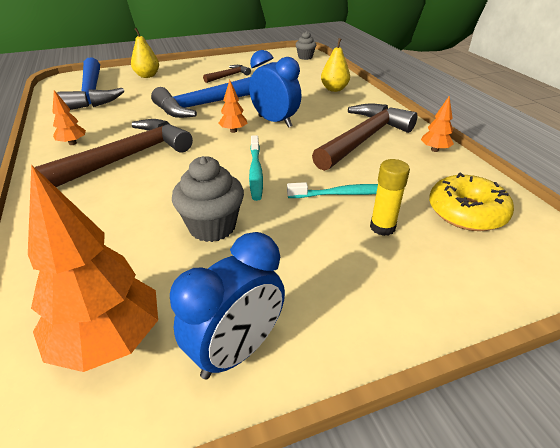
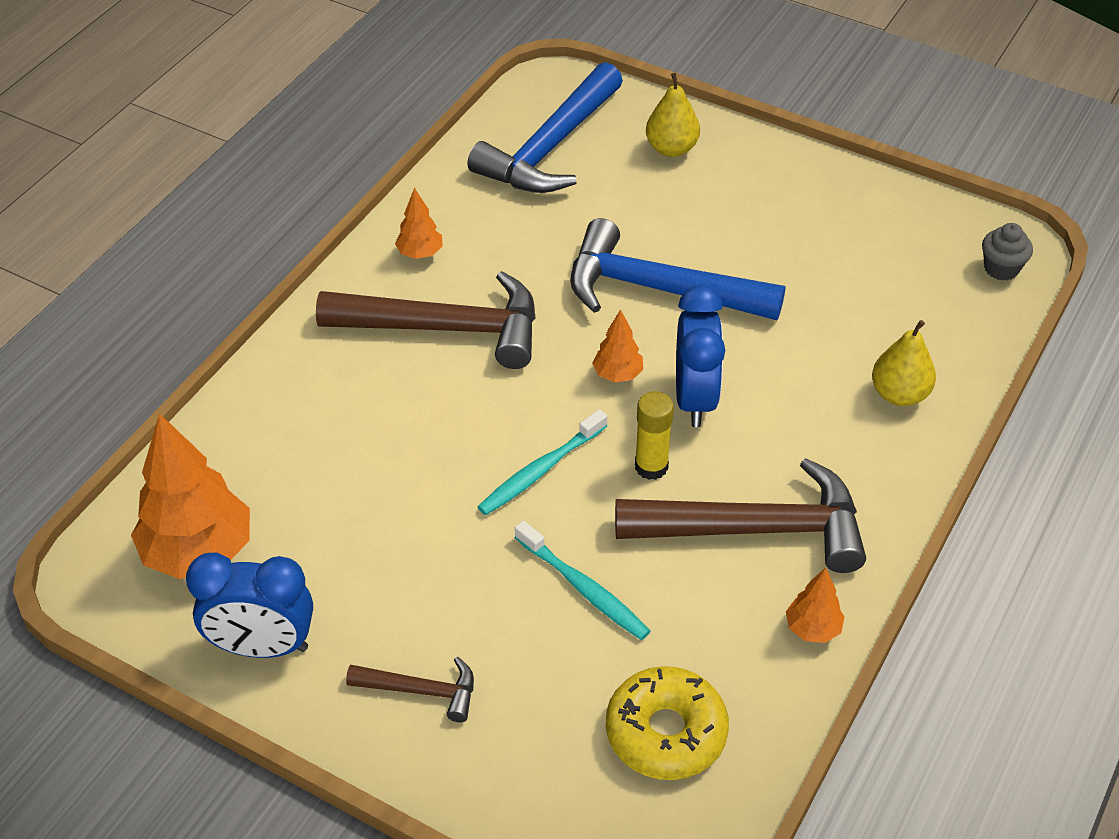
camera: 50 degrees right, 10 degrees up
grey cupcake [172,156,244,242] -> none
brown hammer [203,65,251,83] -> brown hammer moved to [346,657,474,722]
yellow glue stick [370,159,410,236] -> yellow glue stick moved to [635,391,674,480]

